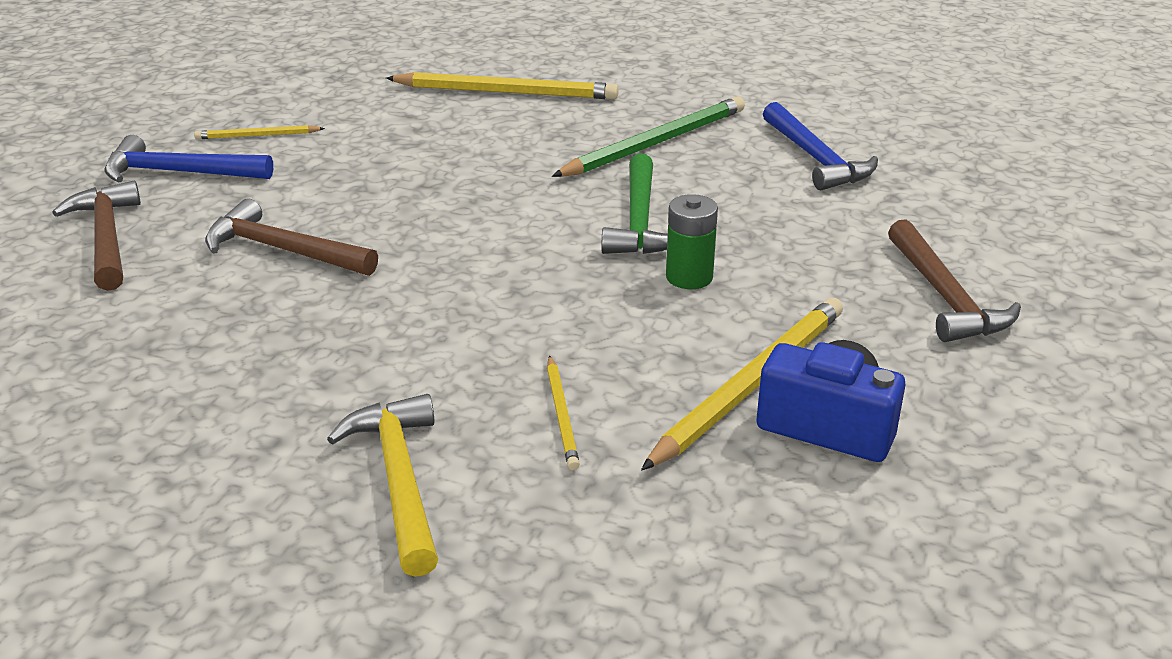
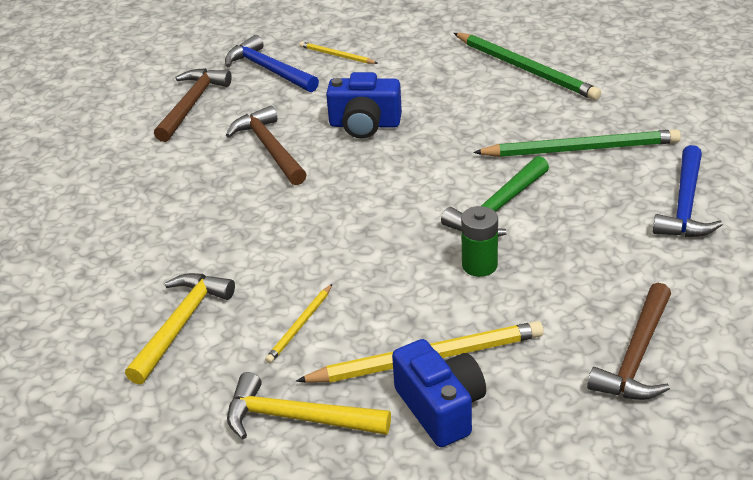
camera: 40 degrees right, 5 degrees up
yellow pencil [386,72,619,99] -> green pencil [454,33,601,100]
none -> yellow hammer [227,372,391,439]
none -> blue camera [326,72,402,139]

